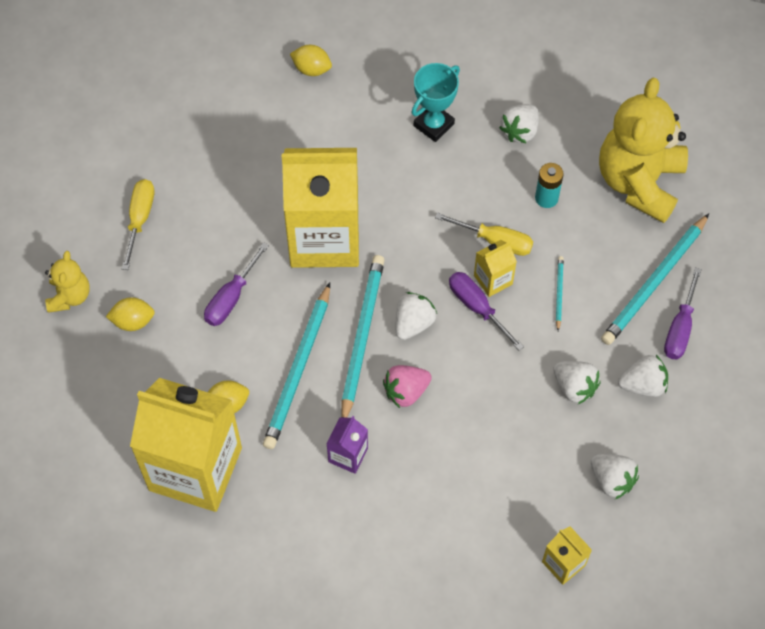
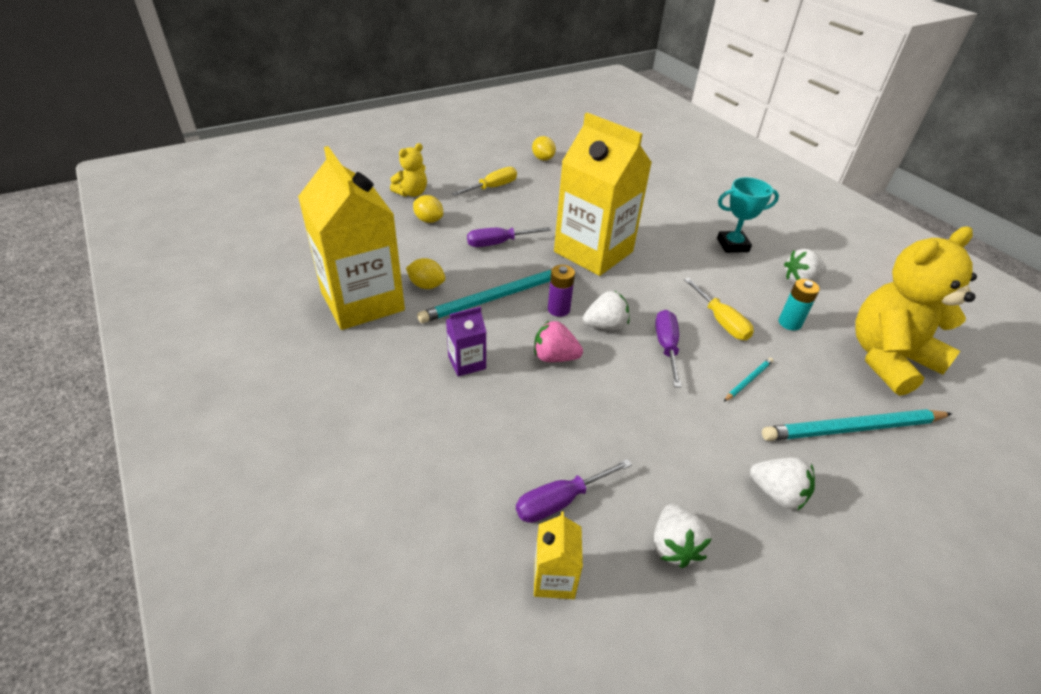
camera: 40 degrees right, 20 degrees down
yellow lemon [290,45,332,76] -> yellow lemon moved to [532,136,556,161]
turquoise pencil [341,255,385,418] -> purple battery [548,265,575,317]
yellow carton [474,240,517,297] -> none
white strawberry [553,361,600,404] -> none
purple screwdriver [664,267,702,359] -> purple screwdriver moved to [516,459,632,523]

